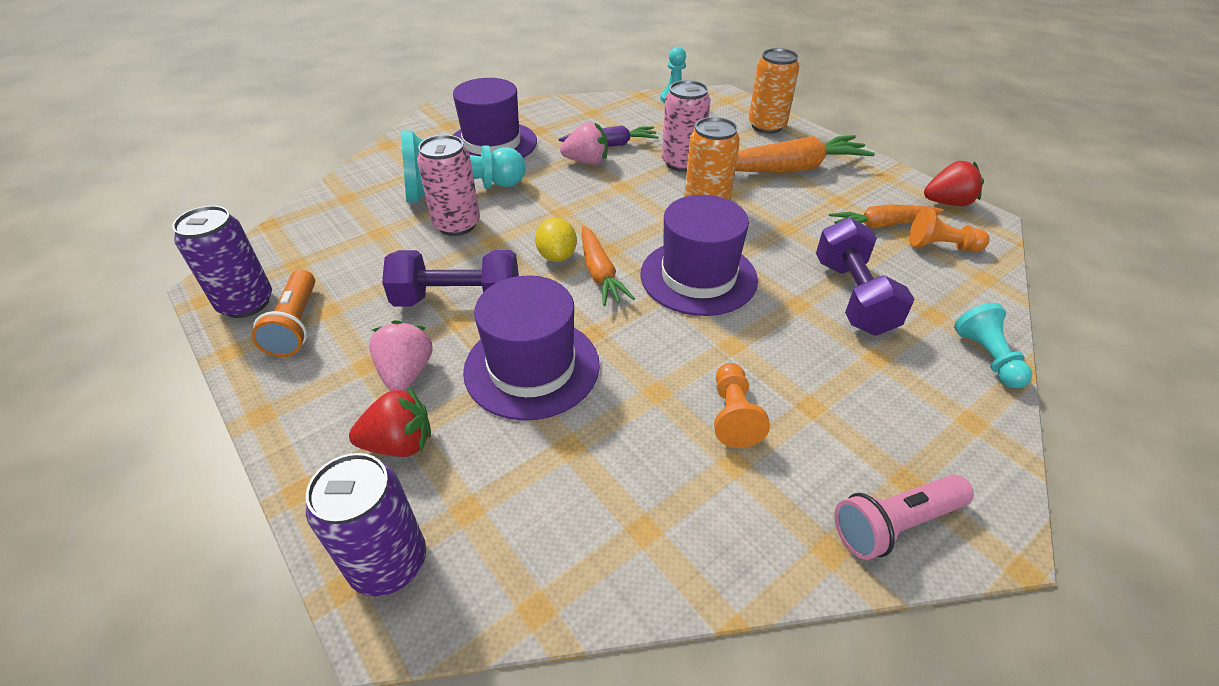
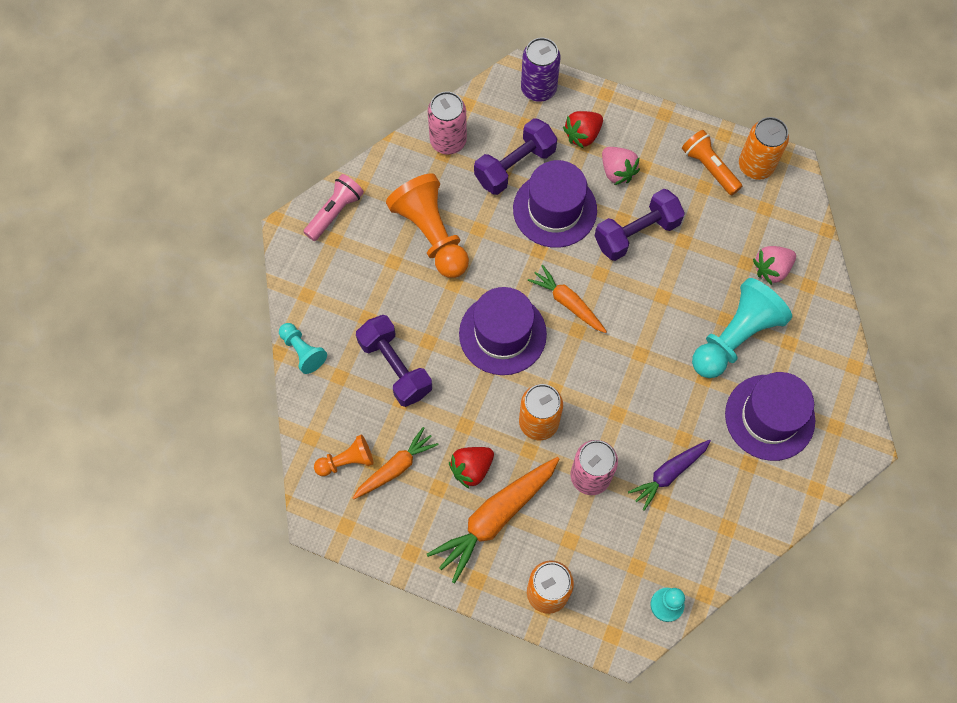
camera: 150 degrees right, 25 degrees up
purple can [172,206,272,318] -> orange can [739,117,789,180]
pink can [417,135,480,236] -> pink can moved to [428,91,467,155]
yellow lemon [535,217,577,262] -> none
pink strawberry [560,122,608,165] -> pink strawberry moved to [753,246,796,285]
orange pawn [714,363,770,448] -> orange pawn [386,173,469,278], size x1.90
red strawberry [924,161,984,206] -> red strawberry moved to [449,447,494,488]
none -> purple dumbbell [474,118,557,195]

